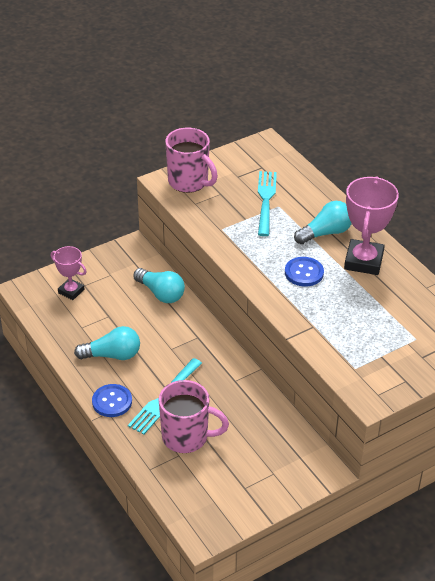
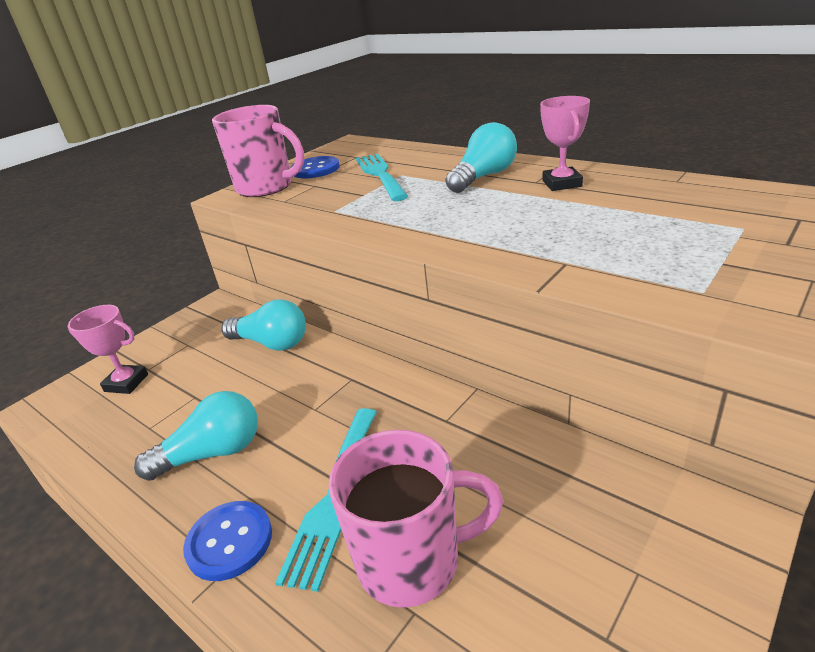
camera: 15 degrees left, 10 degrees down
blue button [285,257,324,286] -> blue button moved to [291,156,340,178]
pink trophy [344,176,399,275] -> pink trophy [540,96,590,191], size x0.58

